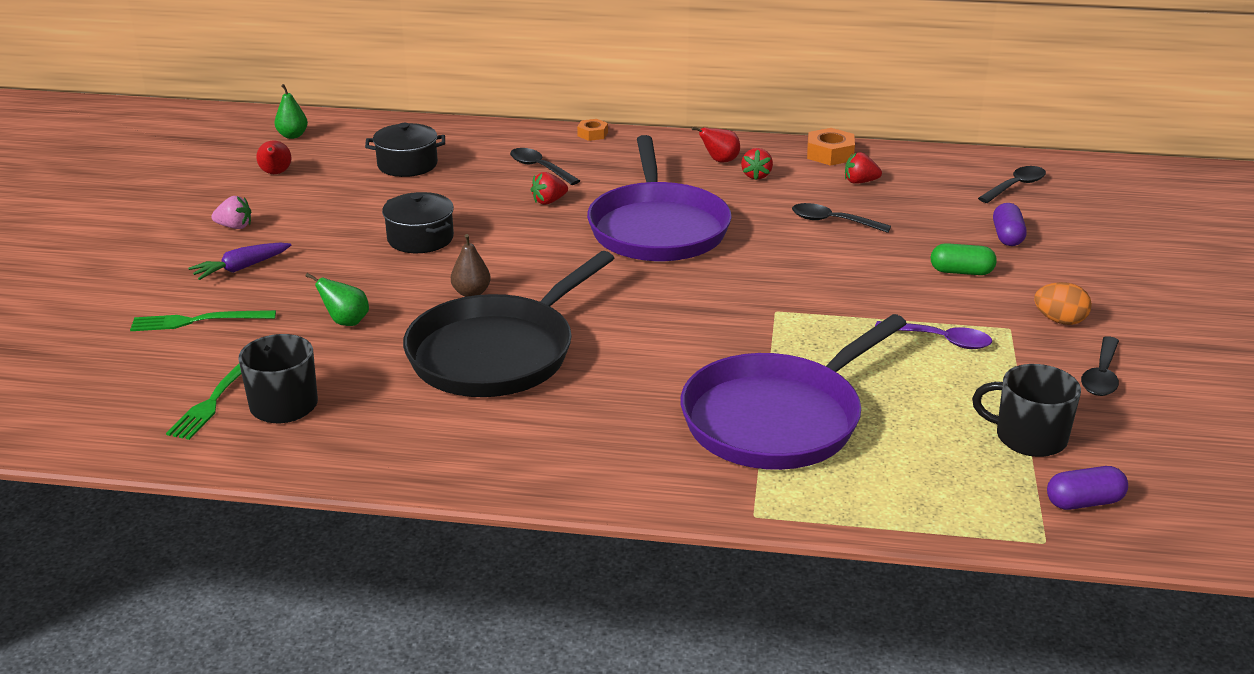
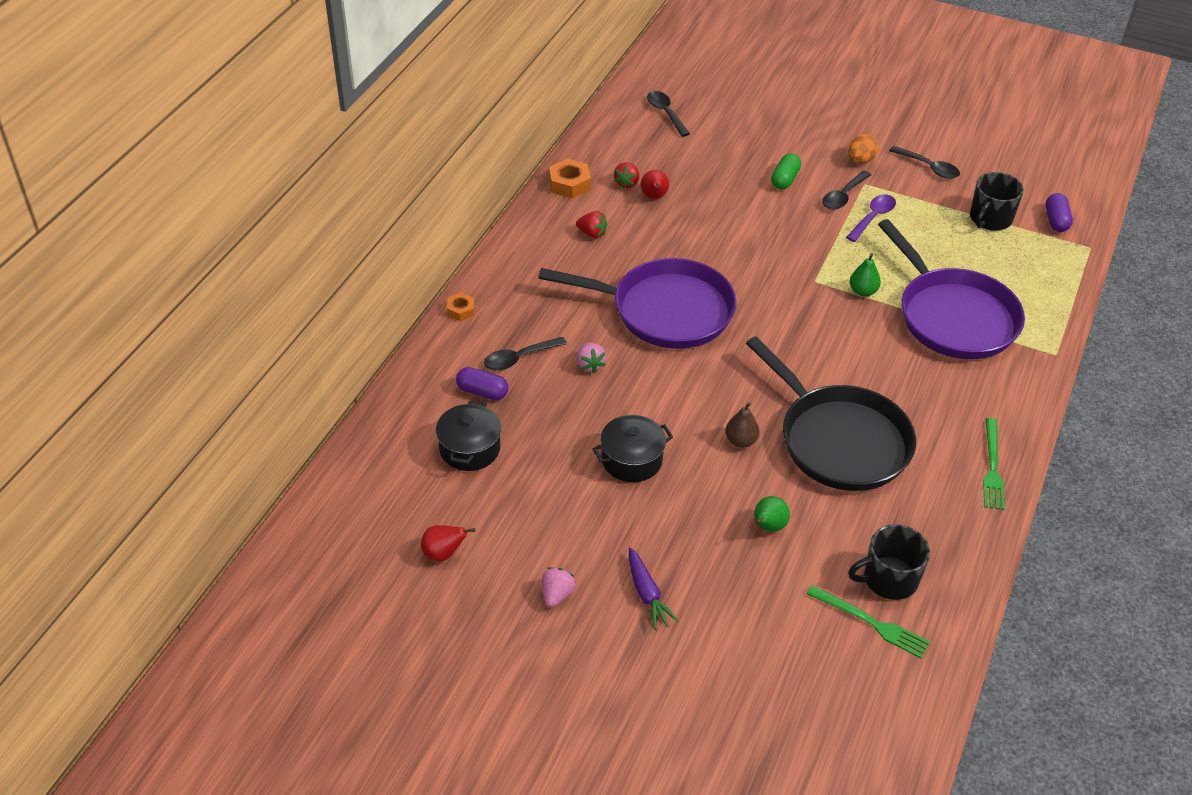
camera: 75 degrees left, 15 degrees up
green fork [130,310,276,331] -> green fork moved to [983,418,1005,510]
green pear [274,84,308,139] -> green pear moved to [850,253,881,297]
red strawberry [531,172,568,205] -> pink strawberry [577,343,606,373]
red pear [692,127,740,163] -> red pear moved to [641,170,669,199]
black spoon [792,203,891,233] -> black spoon moved to [822,171,871,210]
purple capsule [993,203,1027,246] -> purple capsule moved to [456,367,508,400]

